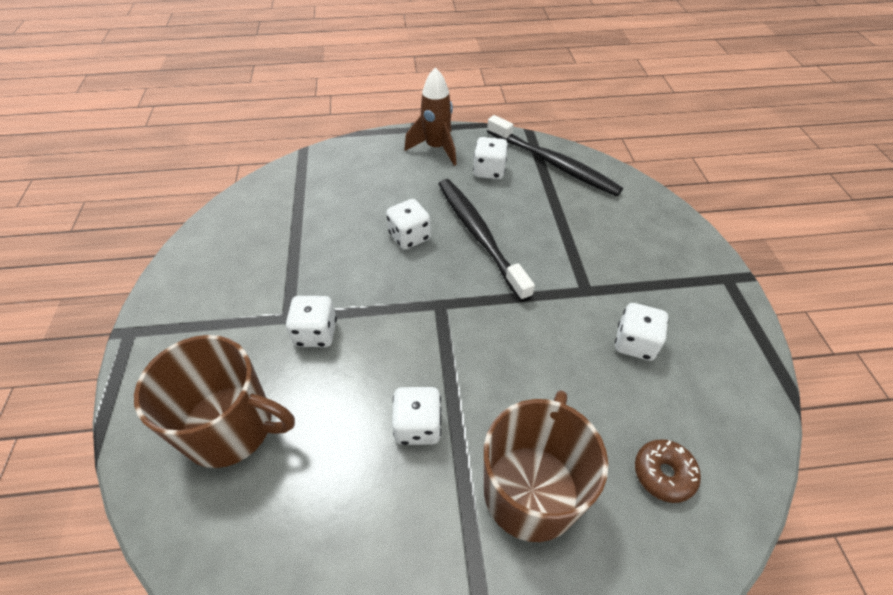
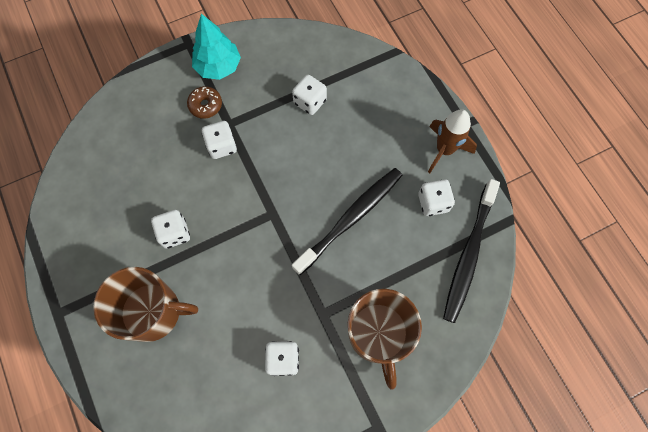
camera: 70 degrees right, 20 degrees up
brown mug [134,335,295,468] -> brown mug moved to [348,289,422,390]
white dice [386,199,431,250] -> white dice moved to [292,75,327,115]
brown donut [635,439,701,503] -> brown donut moved to [187,86,222,119]
none -> turquoise tree [192,14,241,80]

